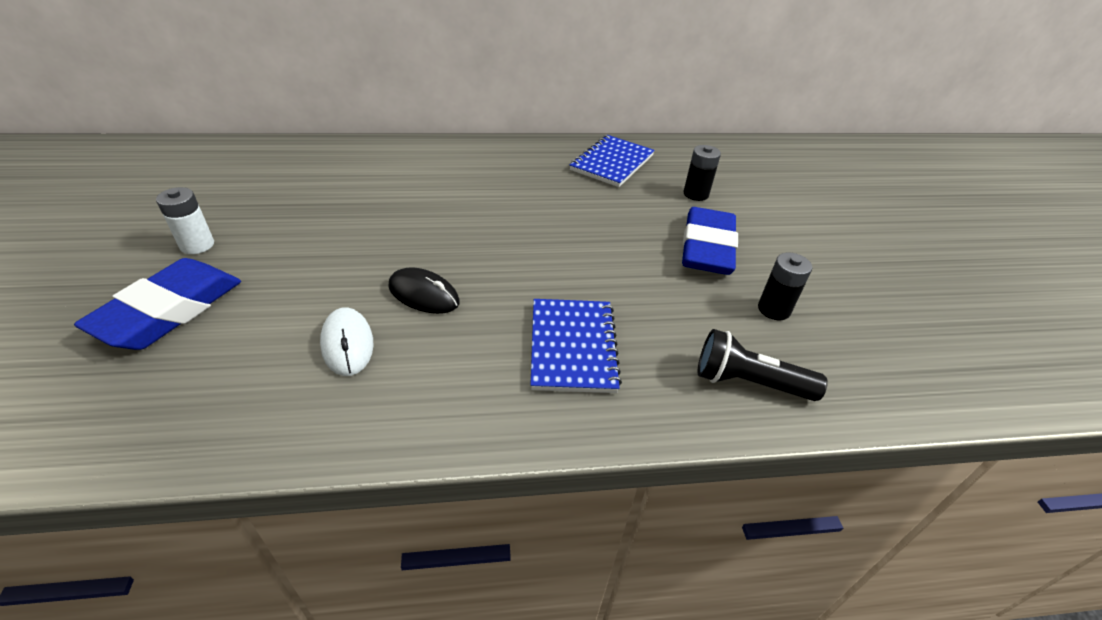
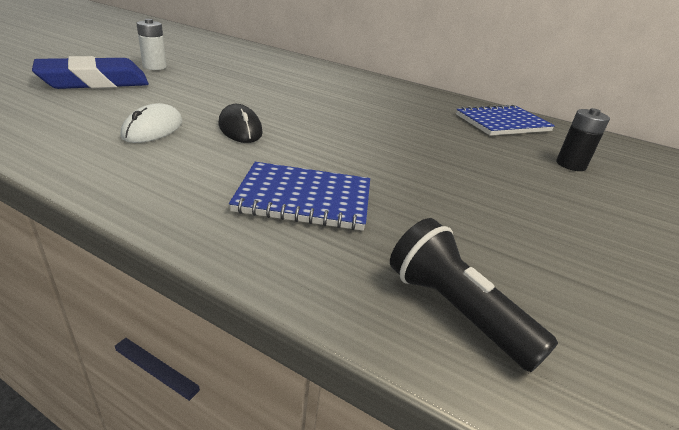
camera: 35 degrees right, 10 degrees down
blue notebook [530,299,622,393] -> blue notebook turned 60 degrees clockwise [229,162,370,231]
blue eraser [682,207,738,275] -> none
black battery [758,253,812,320] -> none

